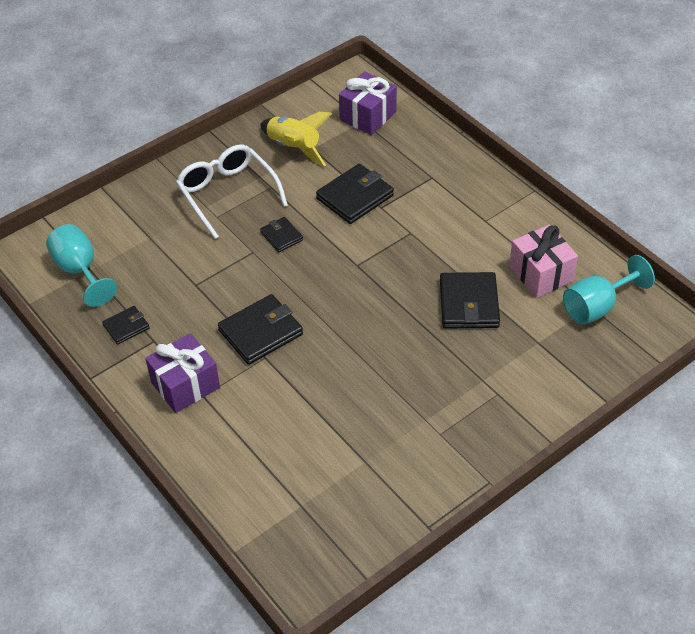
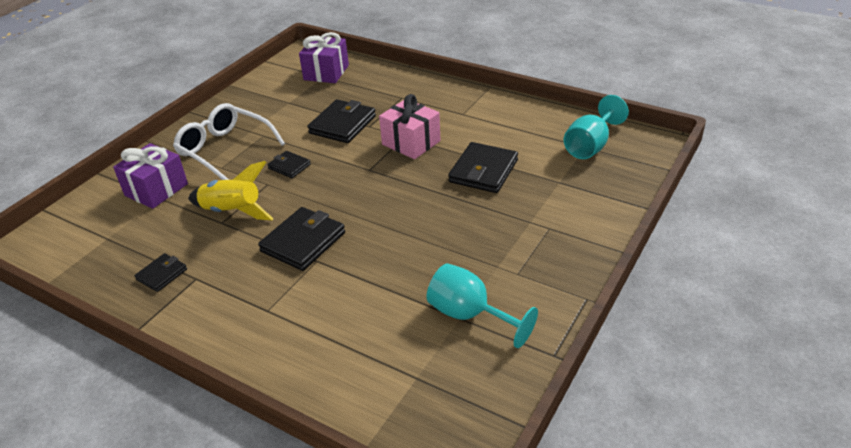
camera: 20 degrees left, 10 degrees down
turquoise goblet [46,224,117,307] -> turquoise goblet moved to [427,264,538,348]
purple gift [145,333,220,413] -> purple gift moved to [113,143,188,209]
yellow rocket [260,112,332,167] -> yellow rocket moved to [188,161,274,220]
black wallet [440,272,500,329] -> black wallet turned 45 degrees clockwise [448,142,518,193]
pink gift [509,225,578,298] -> pink gift moved to [379,94,441,159]

